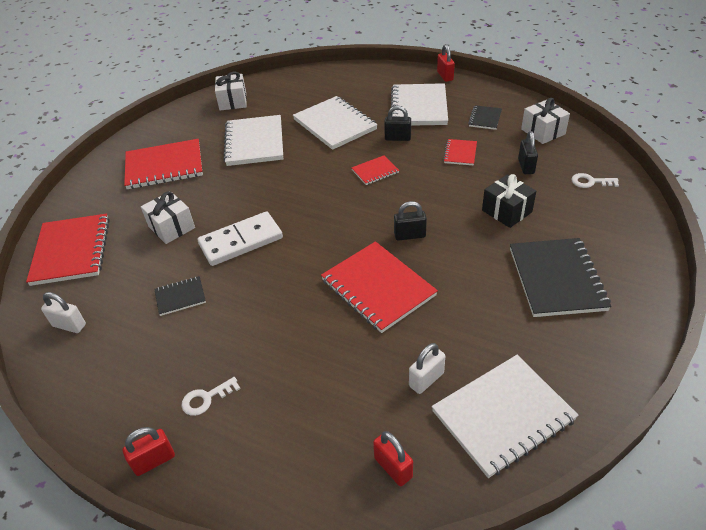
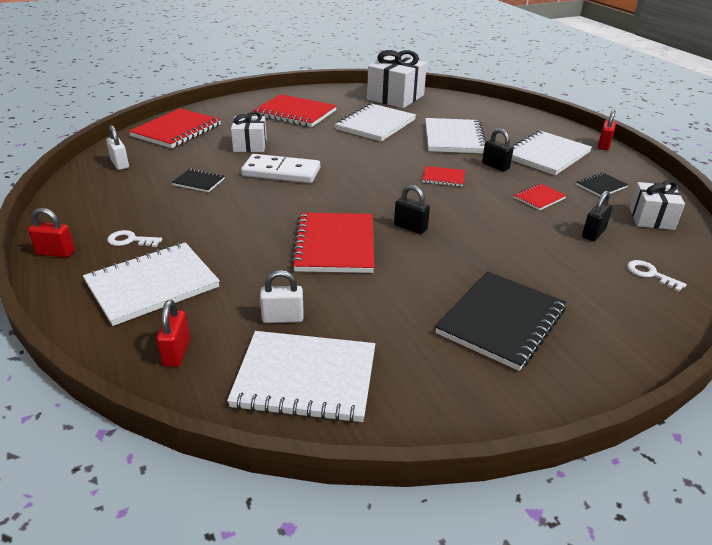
camera: 35 degrees right, 10 degrees down
white gift [215,72,247,111] -> white gift [367,50,427,108], size x1.64
black gift [482,174,536,228] -> none
none -> white notebook [83,242,220,326]

